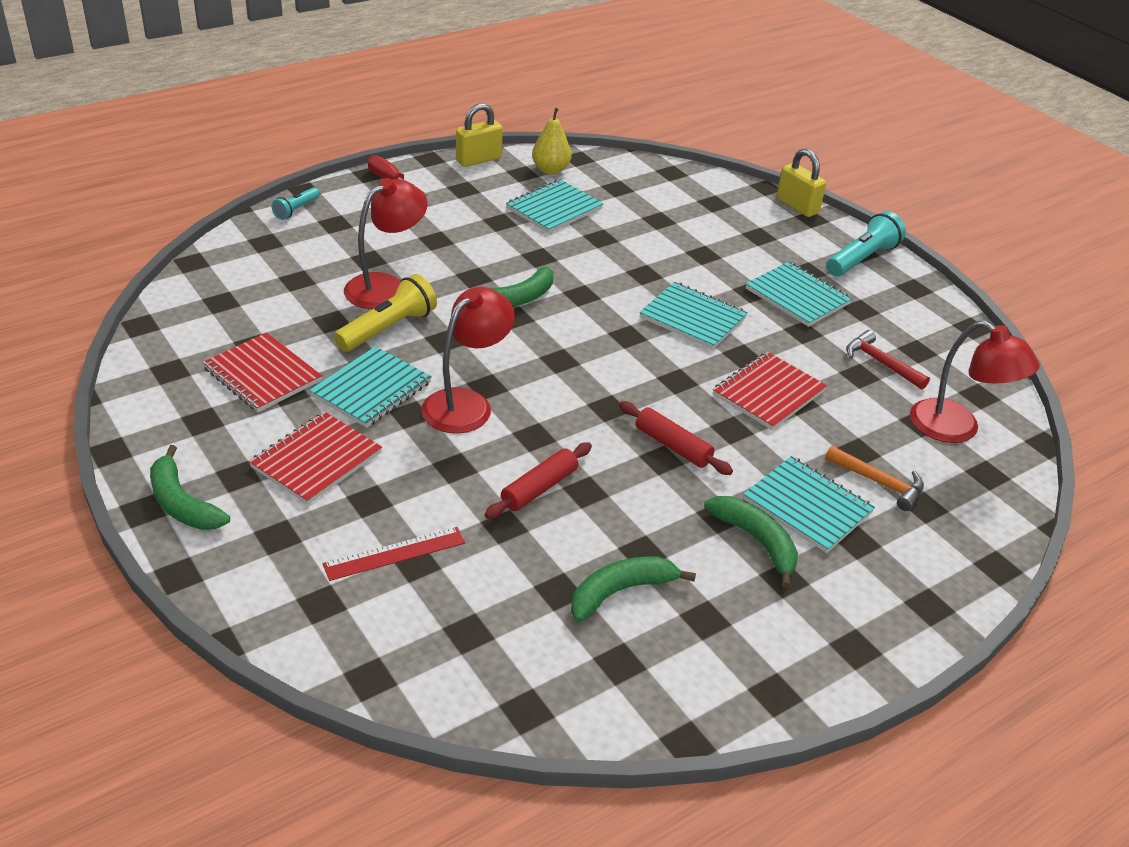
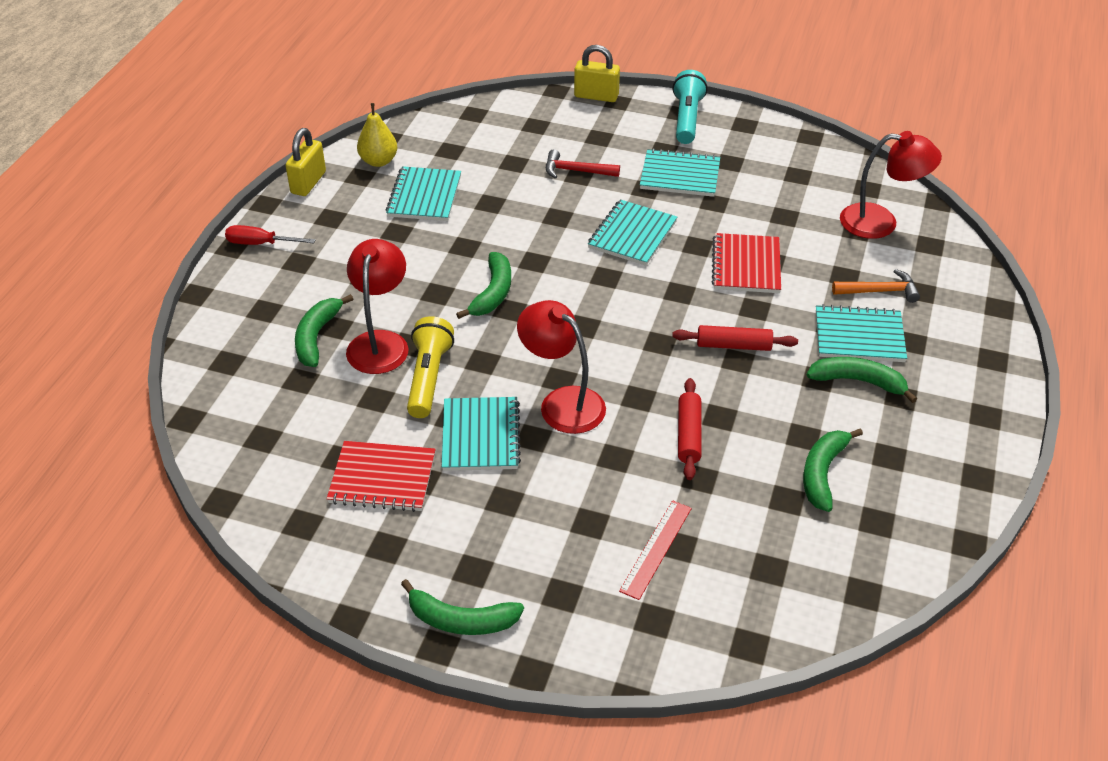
camera: 35 degrees left, 5 degrees up
red notebook [249,412,382,505] -> none
turquoise flashlight [271,188,320,220] -> none
red lamp [421,287,515,434] -> red lamp turned 45 degrees counterclockwise [517,300,606,434]
turquoise notebook [639,282,748,349] -> turquoise notebook turned 60 degrees counterclockwise [588,199,677,266]
red hammer [846,330,930,390] -> red hammer moved to [546,150,620,179]
none -> green banana [295,294,353,367]

